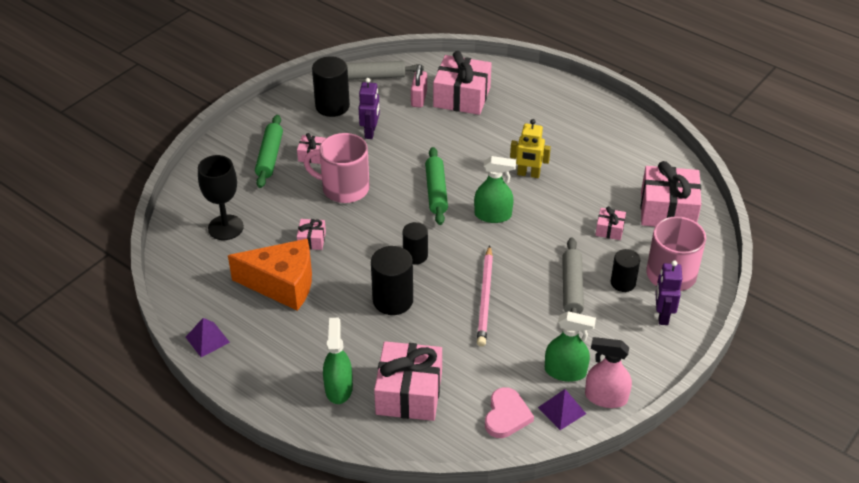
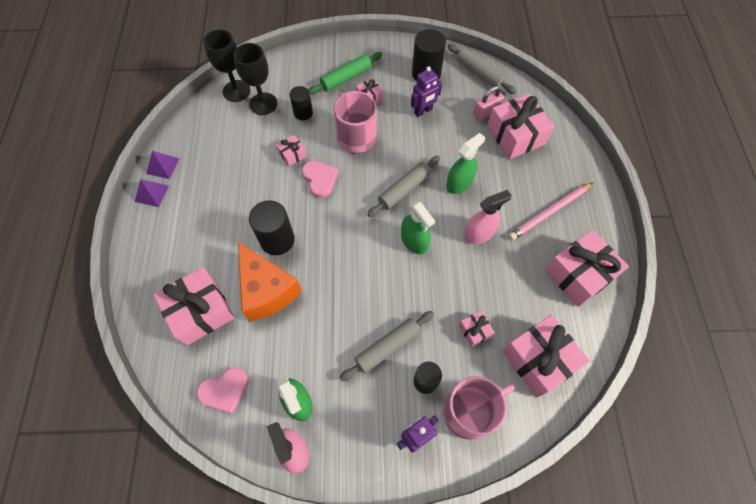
camera: 50 degrees right, 20 degrees up
orange cheese [228,239,312,311] -> orange cheese moved to [238,242,302,322]
green spray bottle [323,318,353,404] -> green spray bottle moved to [446,133,485,194]
black cylinder [403,222,428,265] -> black cylinder moved to [289,86,313,120]
green rolling pin [425,147,448,225] -> grey rolling pin [367,156,440,217]
pink pencil [477,245,493,347] -> pink pencil moved to [508,183,593,240]
yellow robot [510,119,551,178] -> pink spray bottle [464,190,512,244]
purple pyramid [538,389,586,430] -> purple pyramid moved to [135,179,169,207]
none -> black goblet [203,29,250,102]
none -> pink heart [302,161,339,198]
none -> pink gift [545,230,629,307]

